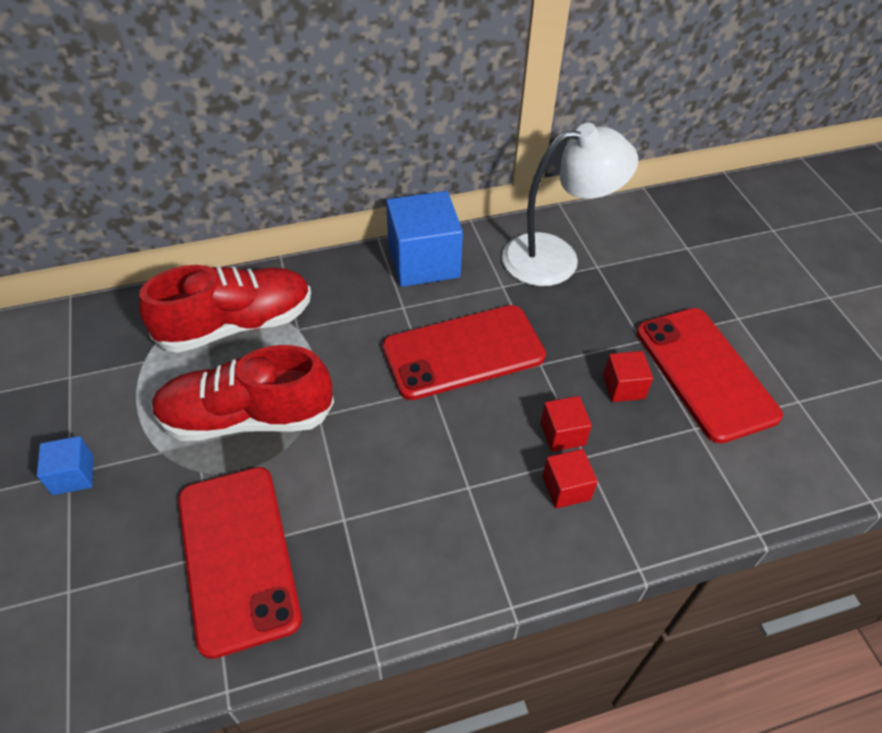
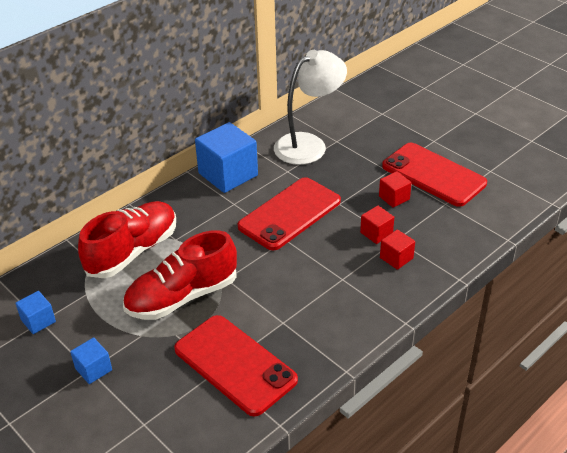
camera: 25 degrees left, 10 degrees down
none -> blue cube [15,291,56,334]

